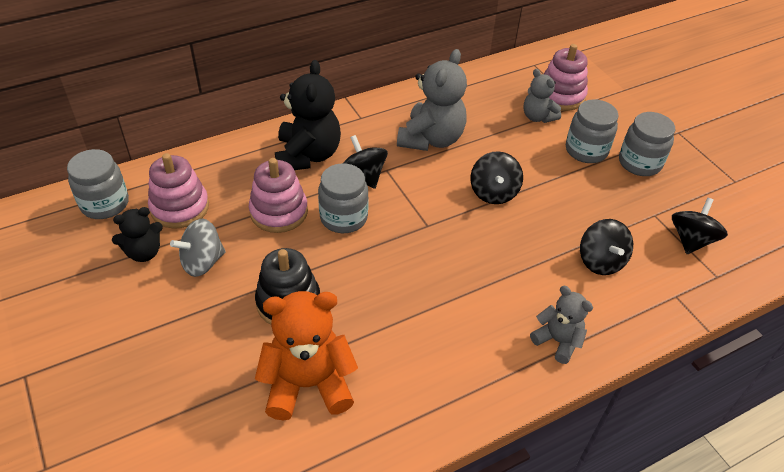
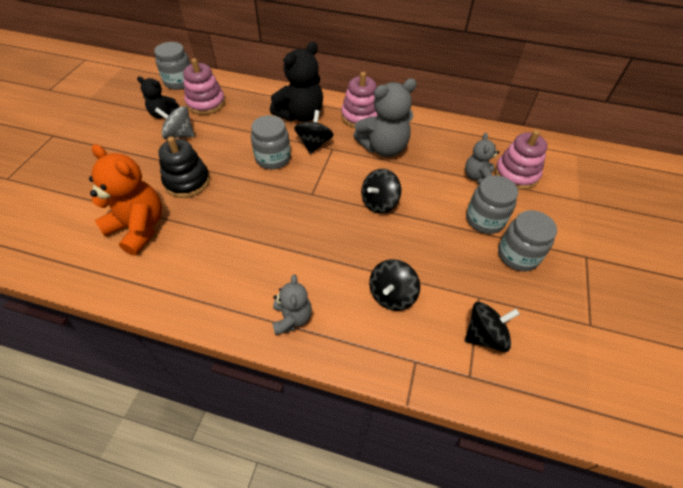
camera: 45 degrees right, 5 degrees up
pink stacking toy [249,158,308,233] -> pink stacking toy moved to [341,72,378,128]

